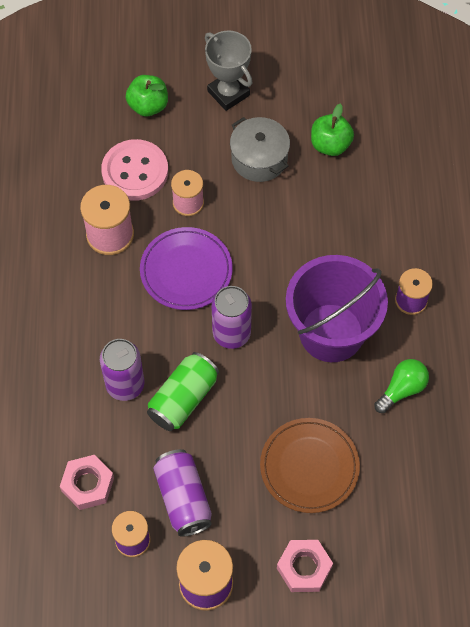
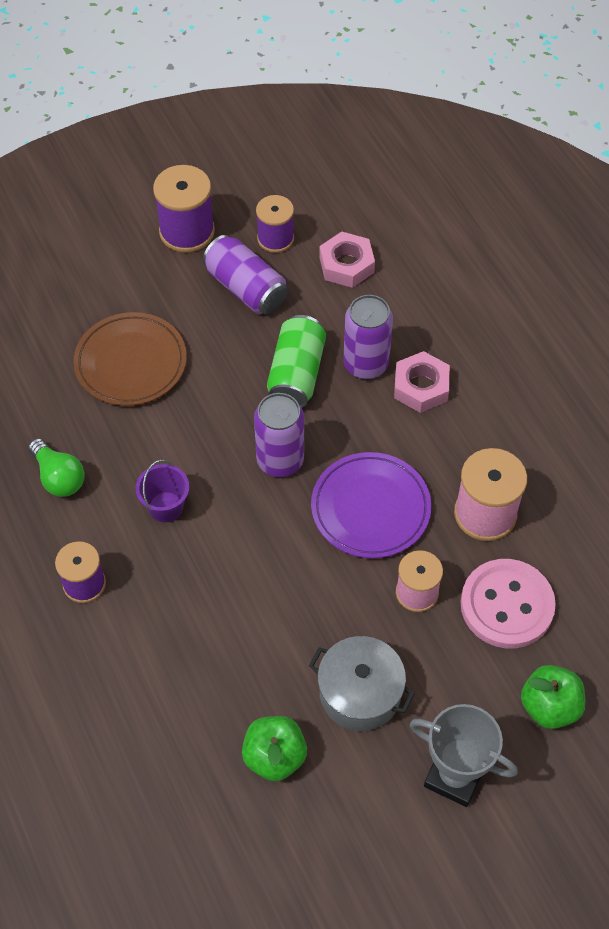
camera: 155 degrees right, 5 degrees down
pink nut [277,540,333,592] -> pink nut moved to [394,351,450,413]
purple bucket [286,255,388,362] -> purple bucket [136,459,189,522], size x0.43
green light bulb [374,359,429,413] -> green light bulb turned 60 degrees counterclockwise [28,438,85,497]

